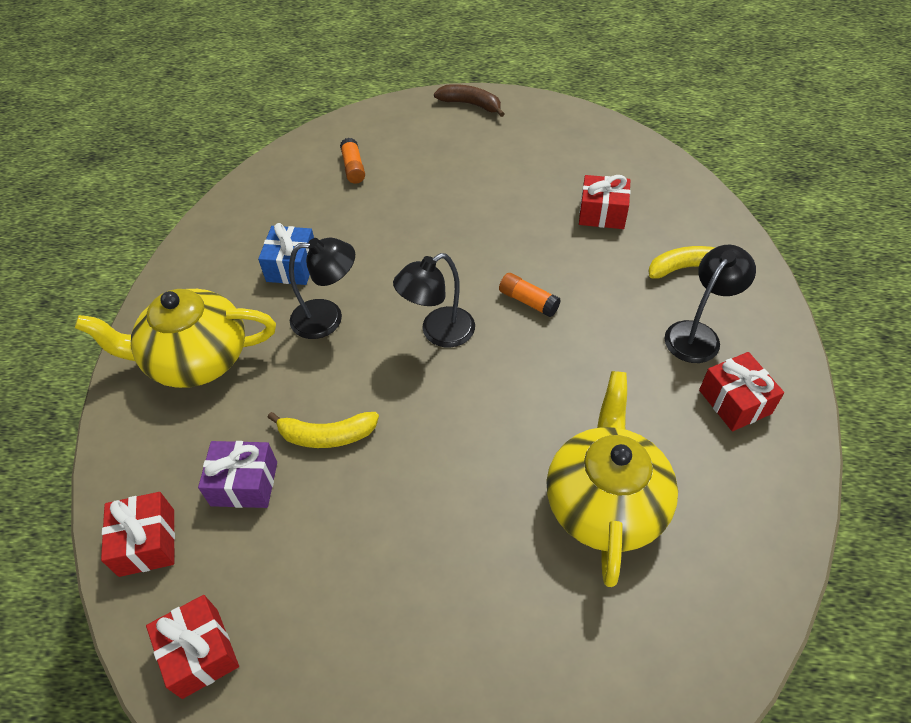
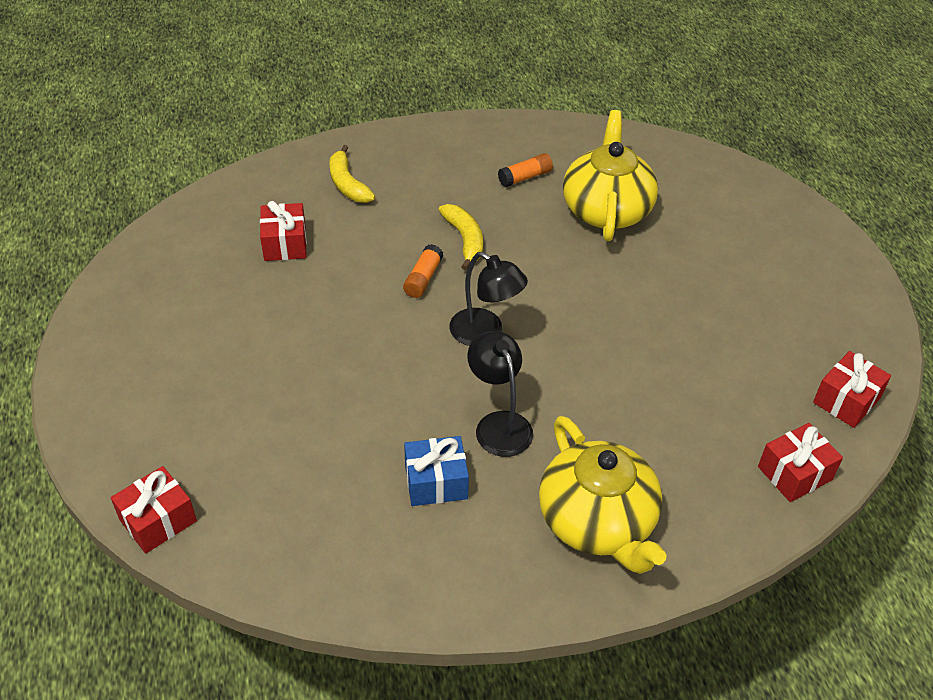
camera: 110 degrees left, 5 degrees down
purple gift [198,441,277,508] -> none
yellow banana [267,412,379,448] -> yellow banana moved to [439,204,483,270]
orange glue stick [340,138,365,184] -> orange glue stick moved to [498,153,553,187]
brown banana [434,84,504,117] -> none
yellow teapot [546,371,678,587] -> yellow teapot turned 105 degrees clockwise [563,110,658,241]
black lamp [665,244,756,363] -> none
red gift [699,352,784,431] -> red gift moved to [111,466,197,554]

